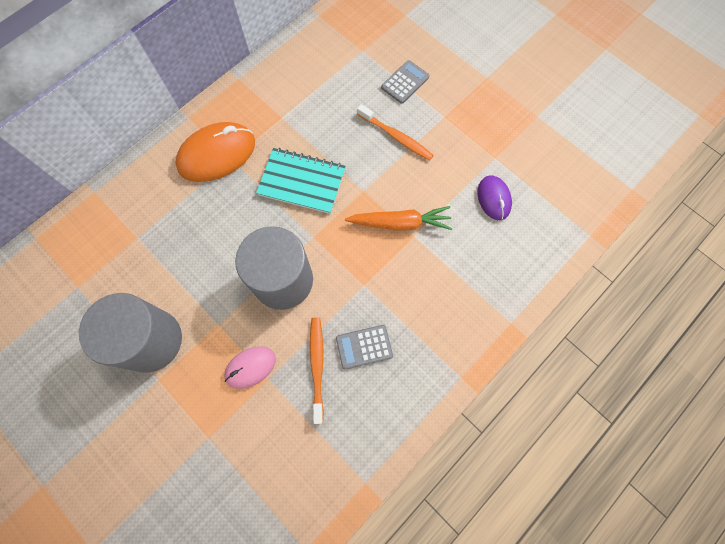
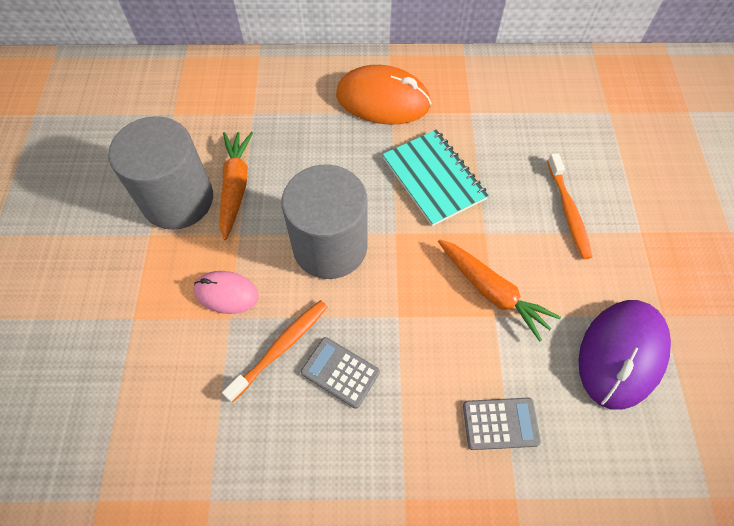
camera: 45 degrees right, 10 degrees down
grey calculator [381,60,429,104] -> grey calculator moved to [463,397,541,450]
purple mouse [477,175,512,220] -> purple mouse [578,300,671,410], size x1.75
none -> orange carrot [220,132,253,240]

